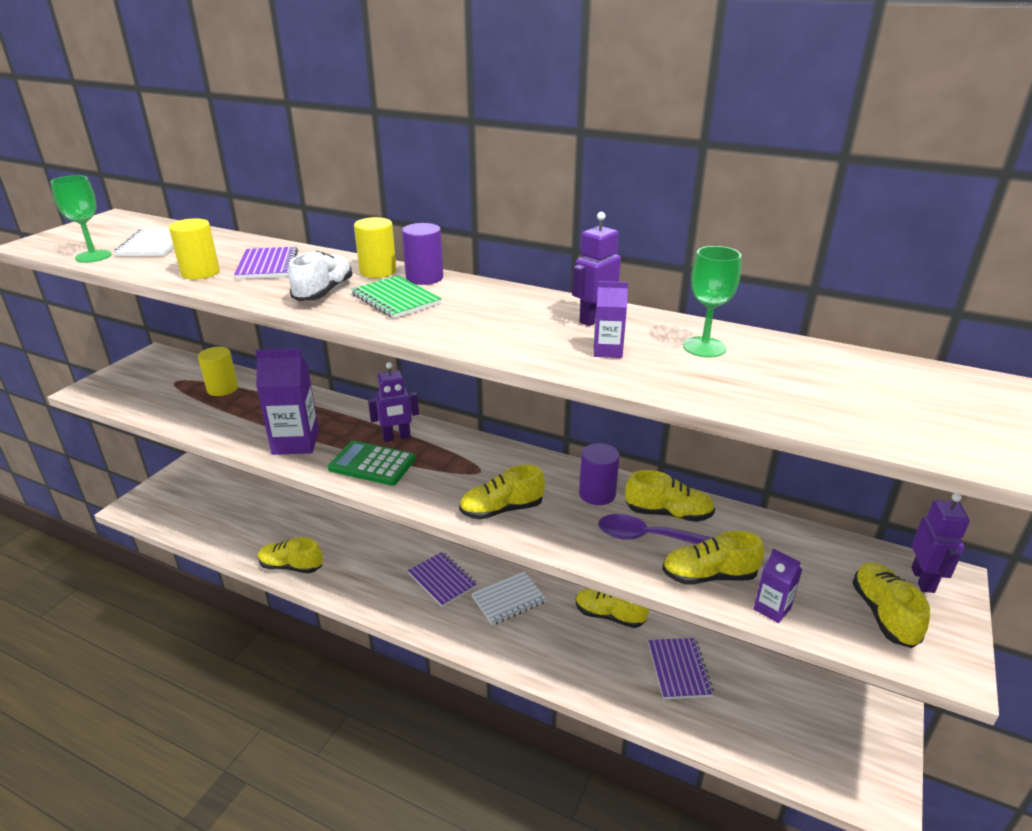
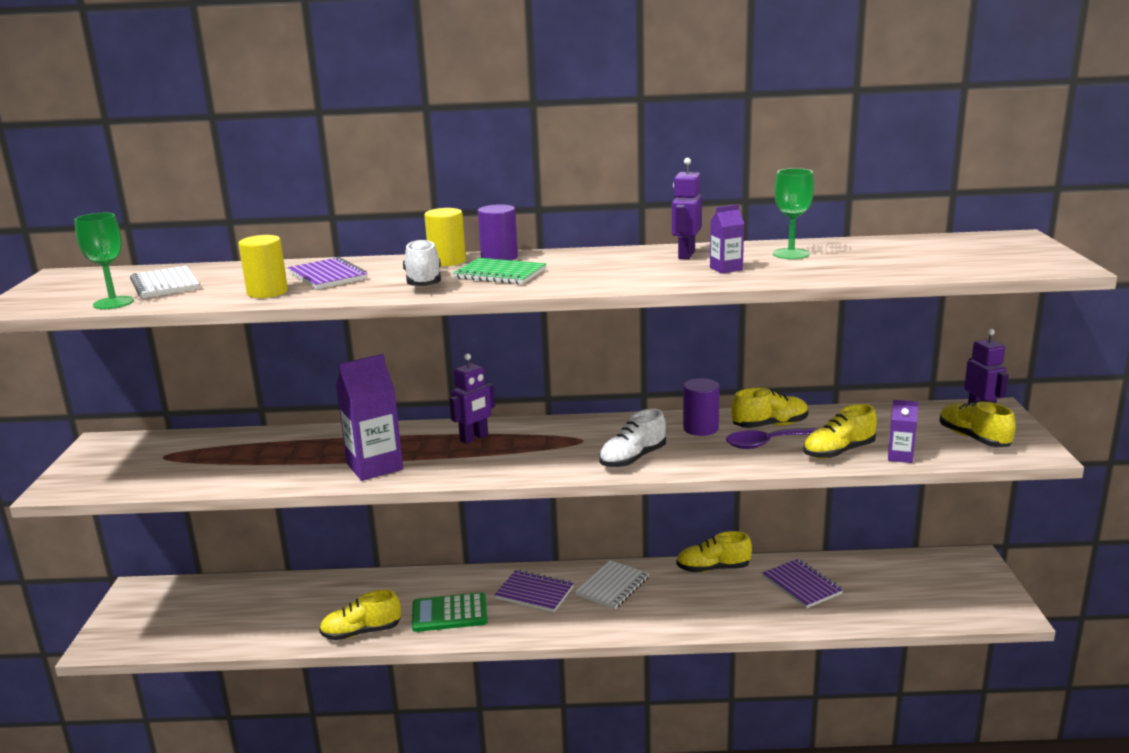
camera: 25 degrees left, 10 degrees down
yellow cylinder [198,347,238,396] -> none
green calculator [328,440,416,486] -> green calculator moved to [412,592,488,632]
yellow shoe [459,465,545,519] -> white shoe [599,409,666,468]

